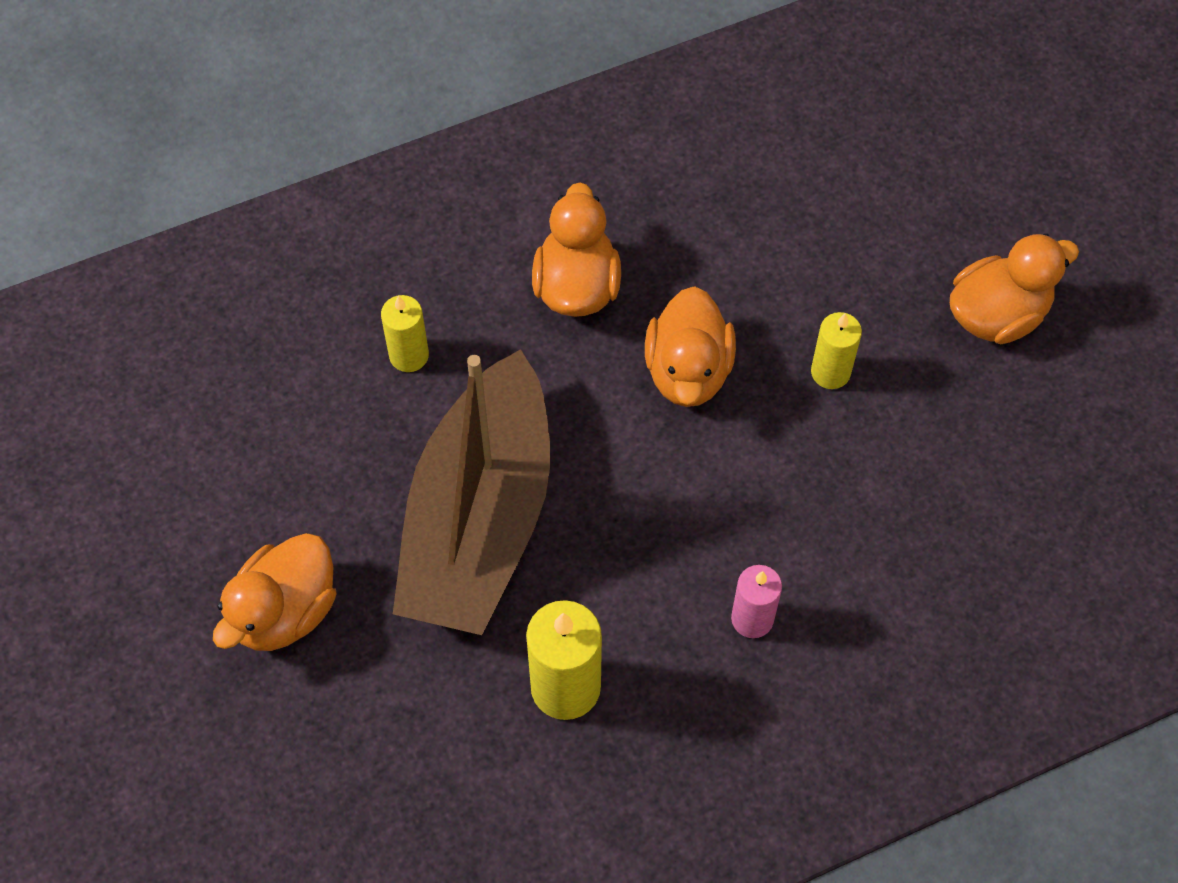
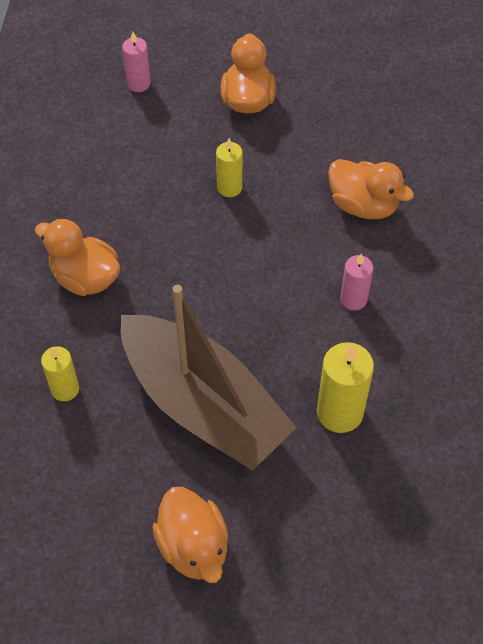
camera: 60 degrees left, 5 degrees down
orange duck [645,286,736,407] -> orange duck moved to [328,159,414,219]
none -> pink candle [122,32,151,92]

